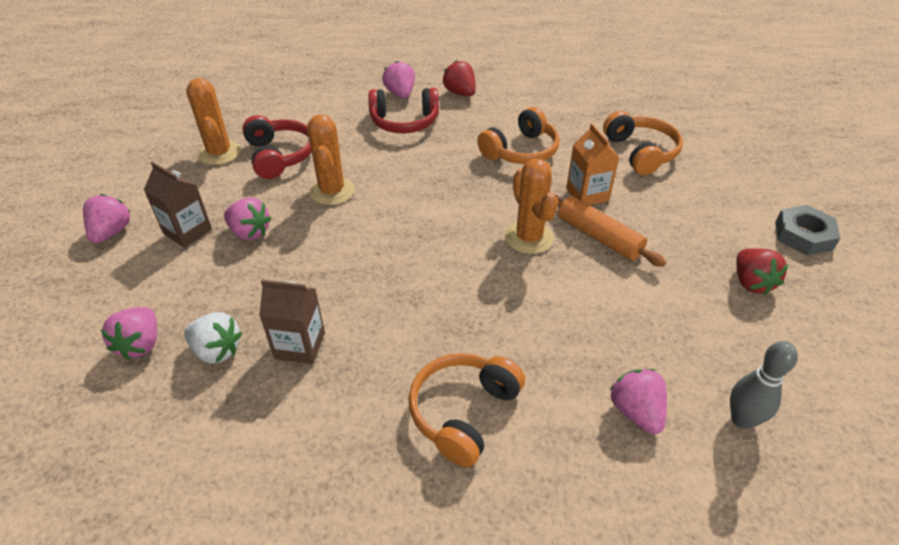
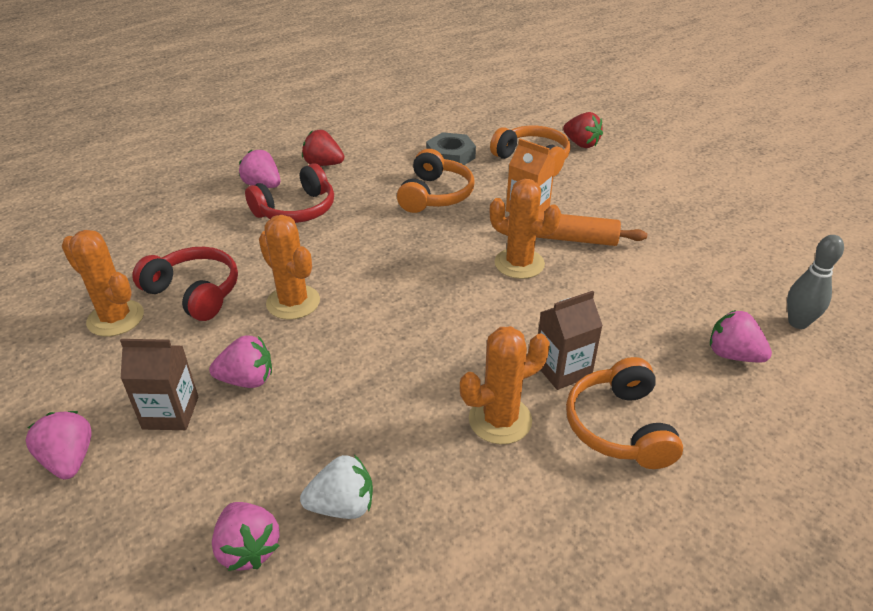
camera: 35 degrees left, 5 degrees down
brown carton [259,280,325,364] -> brown carton moved to [538,291,603,390]
red strawberry [736,248,788,295] -> red strawberry moved to [563,112,603,148]
grey nut [775,205,840,255] -> grey nut moved to [426,132,476,165]
none -> orange cactus [460,326,550,444]

